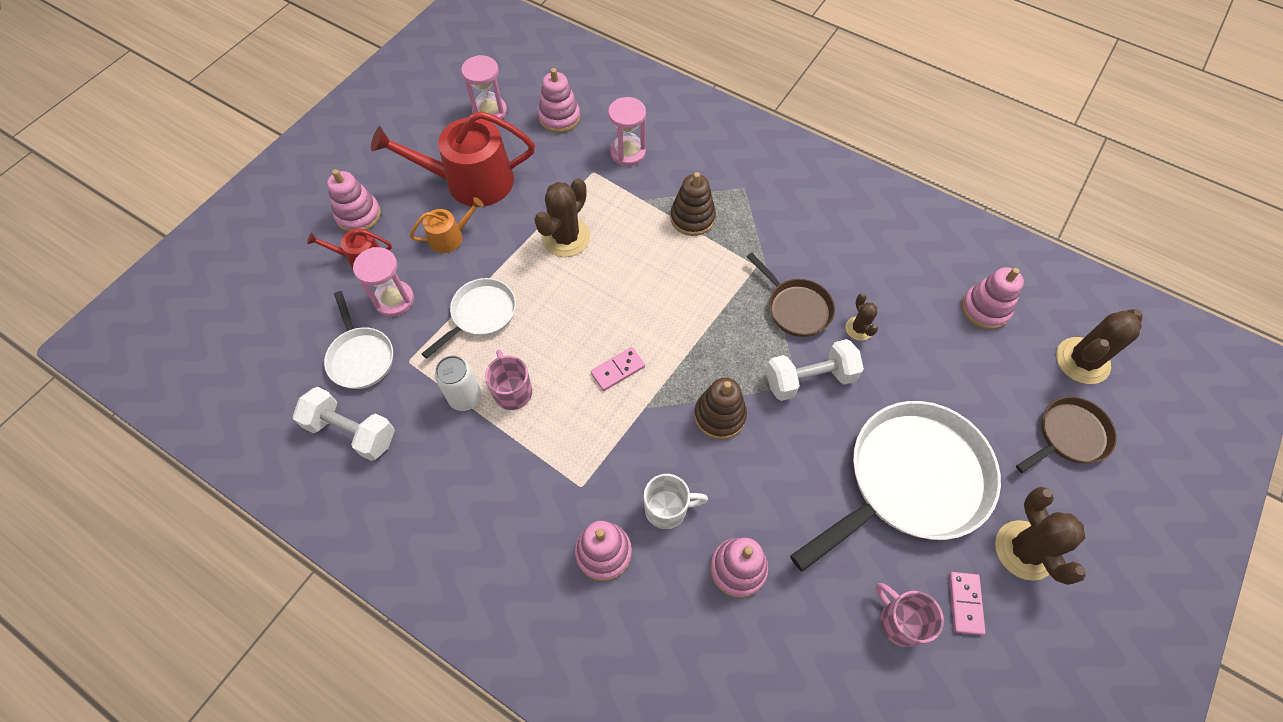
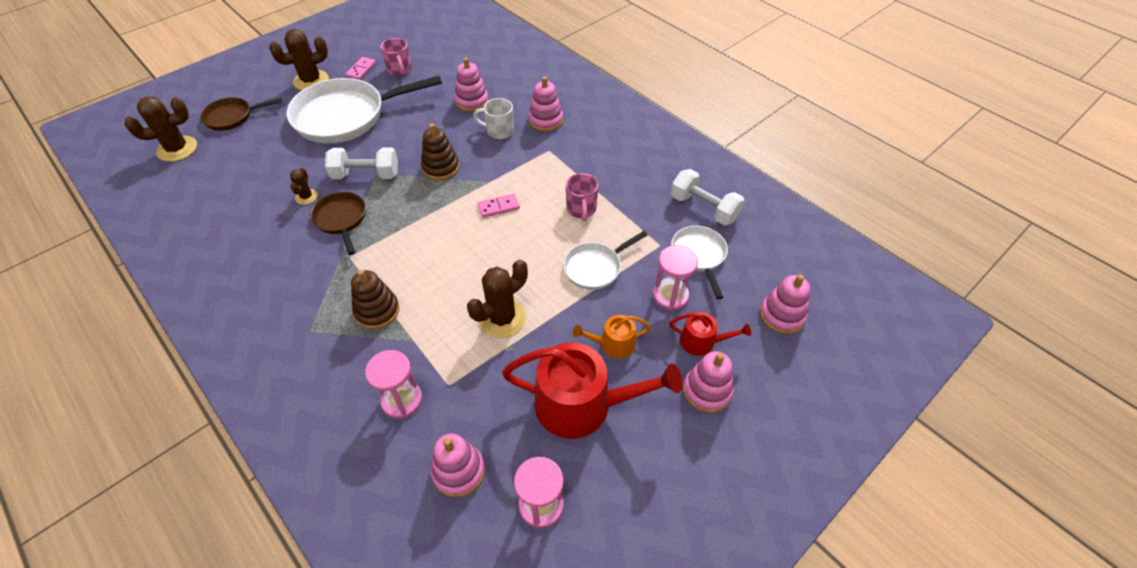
camera: 165 degrees left, 10 degrees down
white can [435,355,481,411] -> none
pink stacking toy [961,267,1024,330] -> pink stacking toy moved to [760,274,810,334]
brown cactus [995,487,1086,585] -> brown cactus turned 60 degrees clockwise [269,29,329,90]

